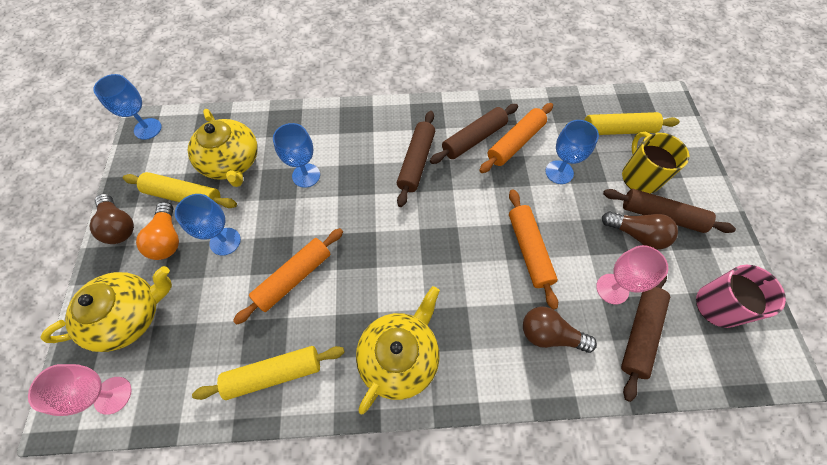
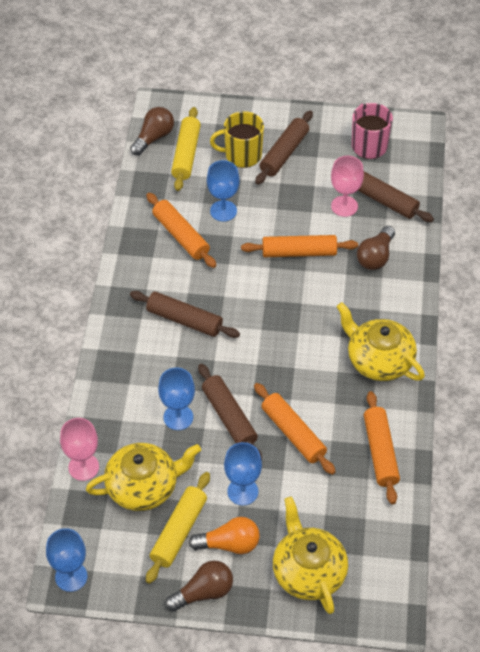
camera: 80 degrees left, 10 degrees down
pink goblet [28,364,131,416] -> pink goblet moved to [60,418,99,481]
yellow rolling pin [192,346,345,400] -> orange rolling pin [364,391,400,504]
brown rolling pin [430,104,518,164] -> brown rolling pin moved to [198,364,262,460]
brown light bulb [602,212,678,250] -> brown light bulb moved to [130,107,174,156]

